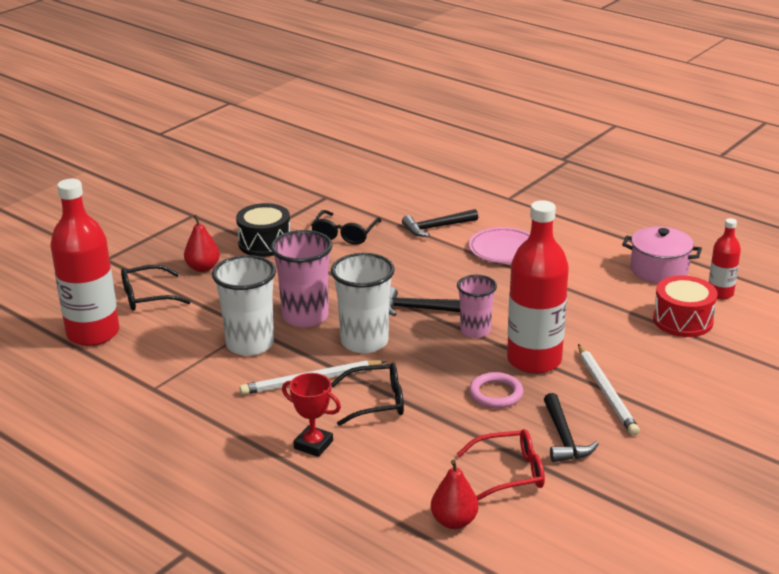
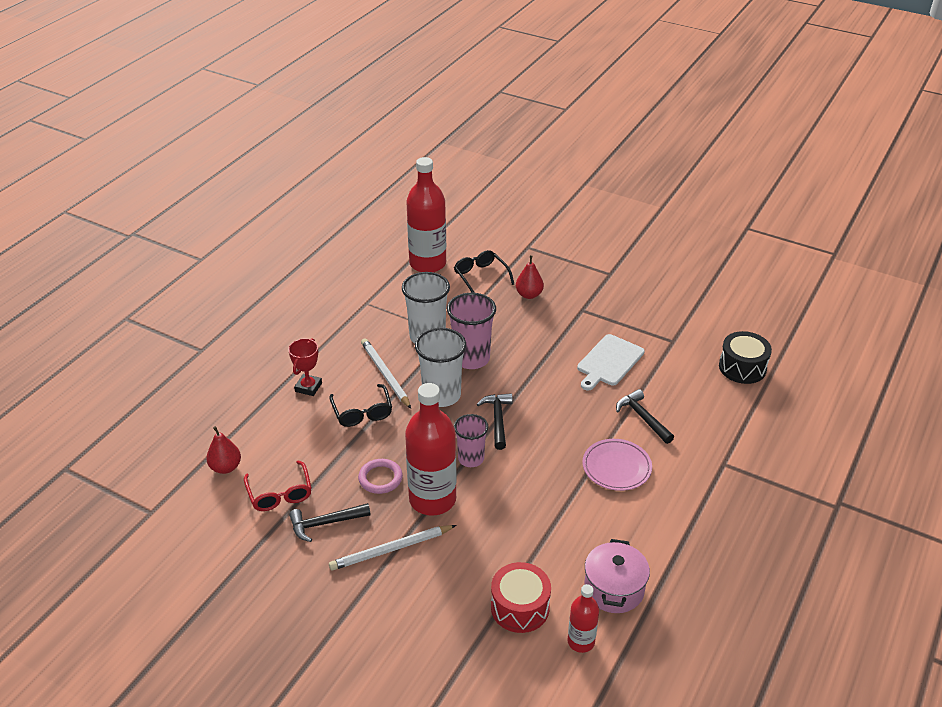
camera: 80 degrees right, 10 degrees up
black drum [236,203,290,257] -> black drum moved to [719,331,772,384]
black glasses [311,210,382,245] -> white cutting board [577,334,645,391]

